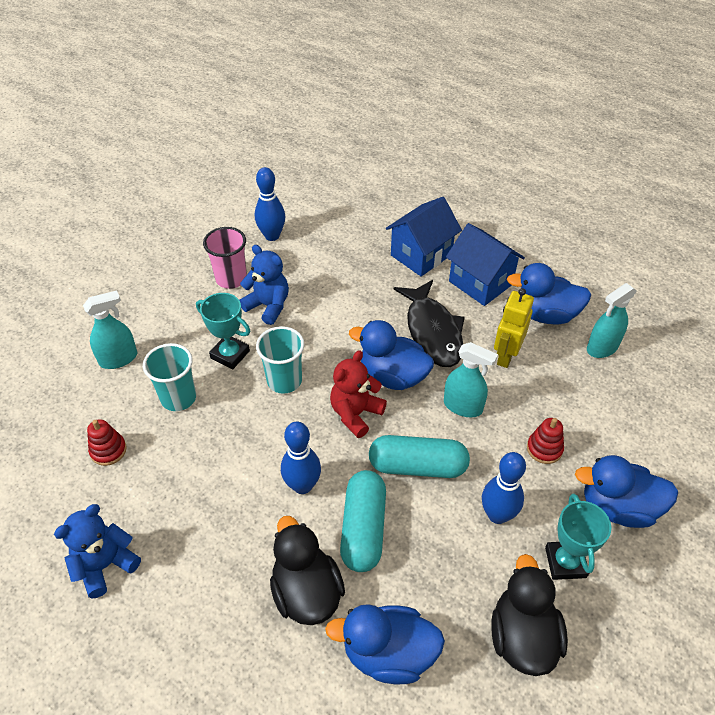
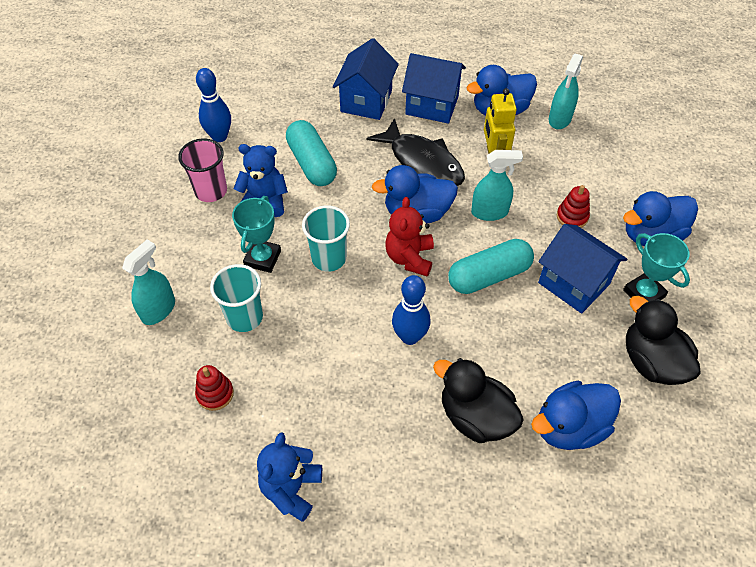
camera: 30 degrees left, 5 degrees up
turquoise trophy [196,293,250,369] -> turquoise trophy turned 75 degrees counterclockwise [232,196,281,273]
turquoise capsule [340,470,386,572] -> turquoise capsule moved to [286,120,337,186]
blue bowling pin [482,452,526,524] -> blue house [538,224,627,314]

